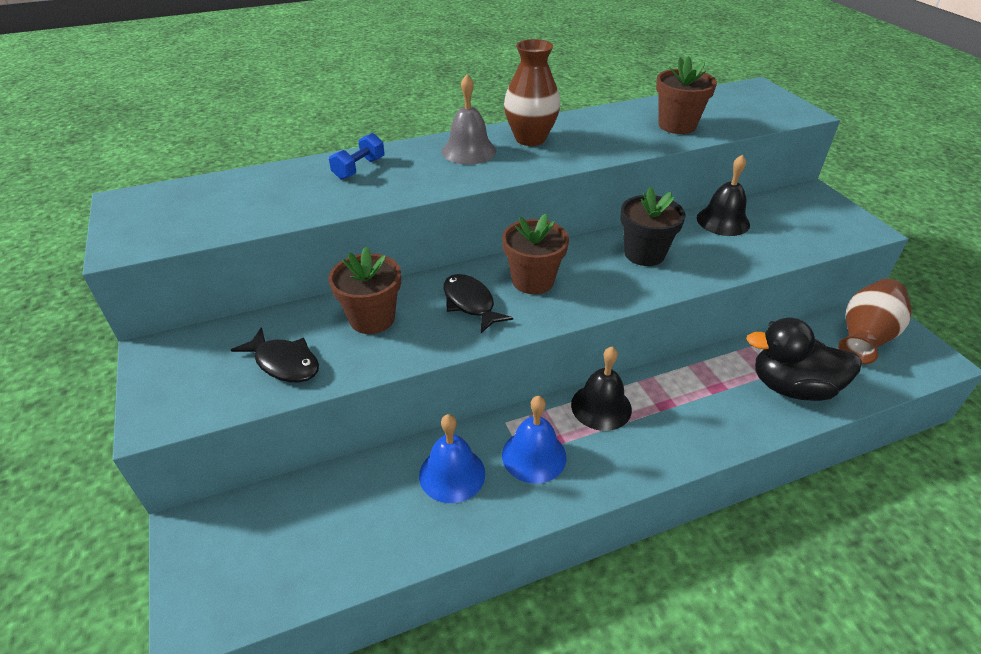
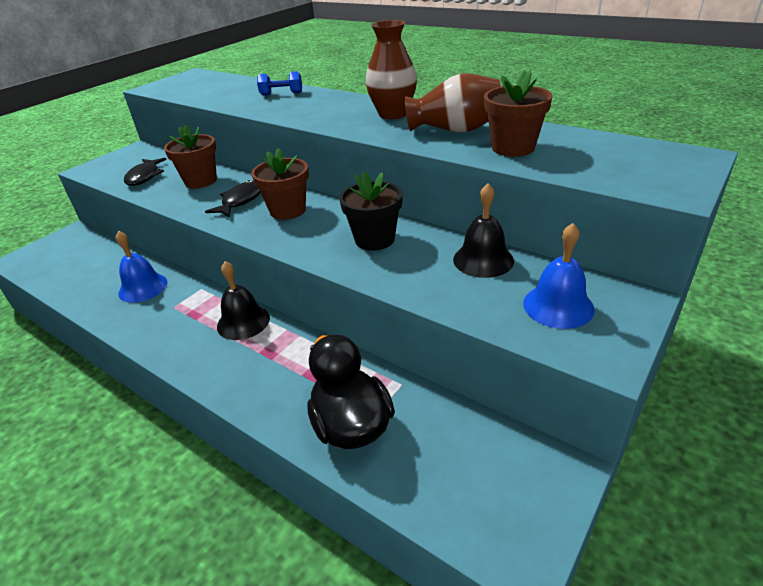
camera: 60 degrees right, 5 degrees down
grey bell [442,75,496,164] -> none
blue bell [502,396,567,483] -> blue bell moved to [523,223,594,329]
brown vase [838,279,912,364] -> brown vase moved to [405,73,501,132]

